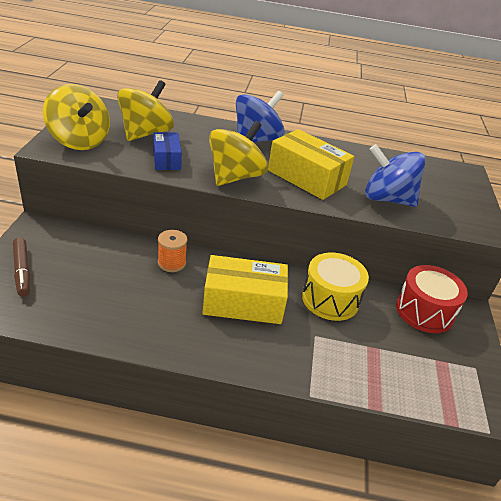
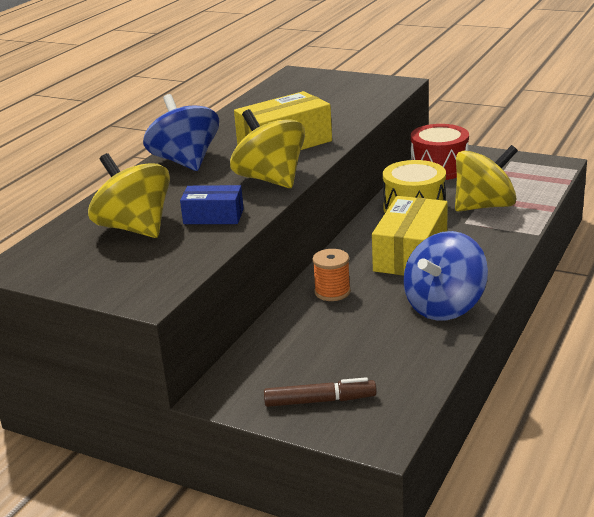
camera: 65 degrees left, 10 degrees down
yellow spinning top [43,84,110,150] -> yellow spinning top moved to [455,145,518,212]
blue spinning top [365,144,426,207] -> blue spinning top moved to [403,231,488,321]

